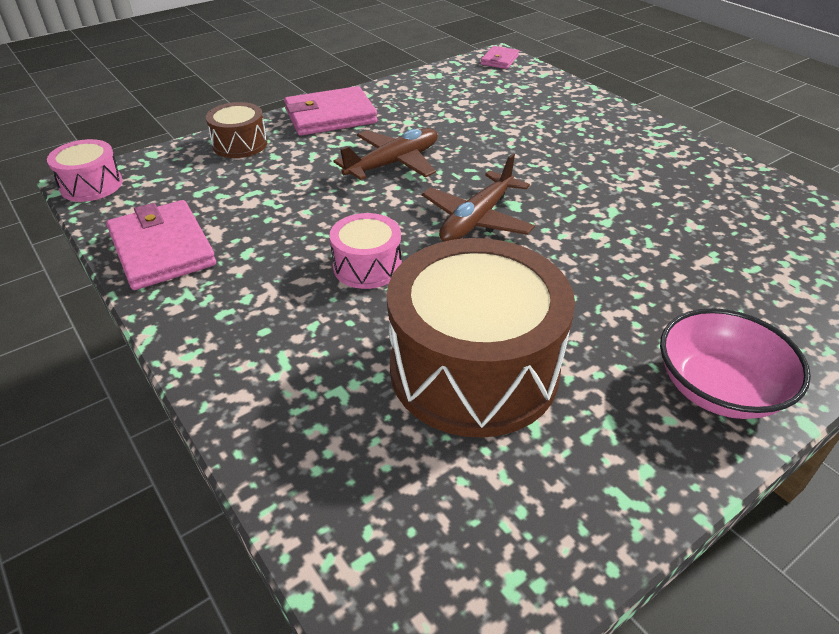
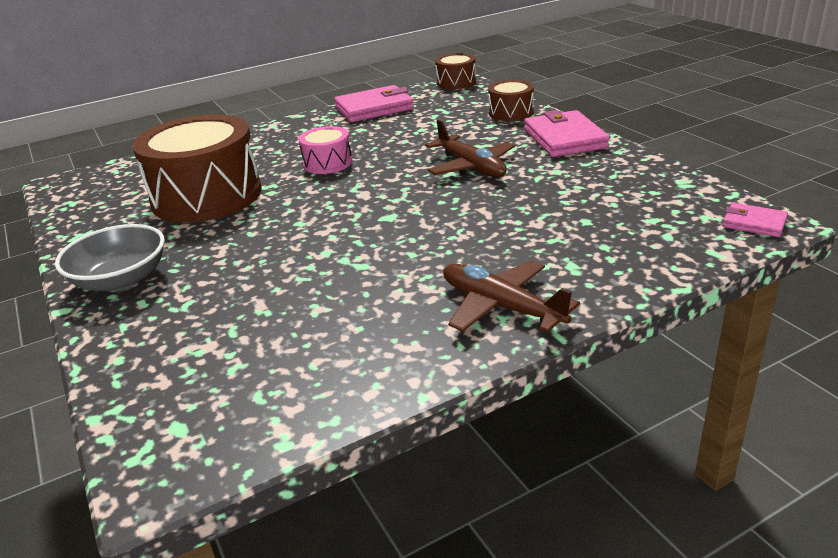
camera: 100 degrees right, 10 degrees down
pink drum [47,139,123,202] -> brown drum [435,53,476,89]
brown plane [422,153,535,242] -> brown plane moved to [443,260,580,332]
pink bowl [660,308,811,419] -> grey bowl [55,224,165,292]

